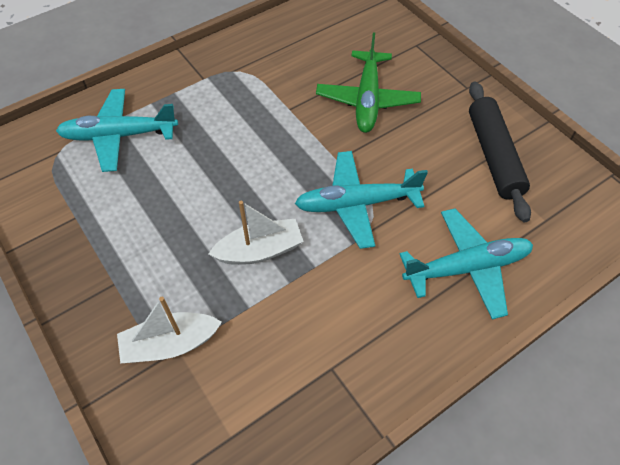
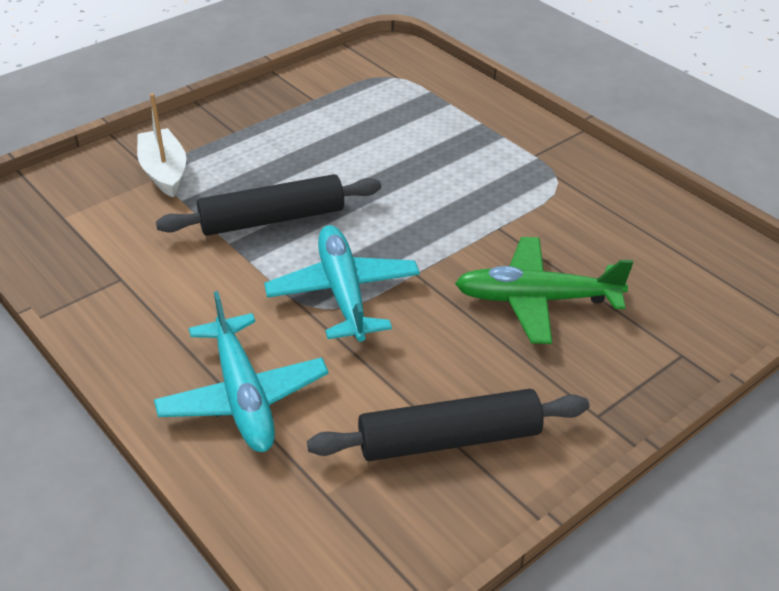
camera: 85 degrees right, 15 degrees down
turquoise plane [56,89,178,172] -> none
white boat [209,201,304,265] -> black rolling pin [156,174,381,236]

